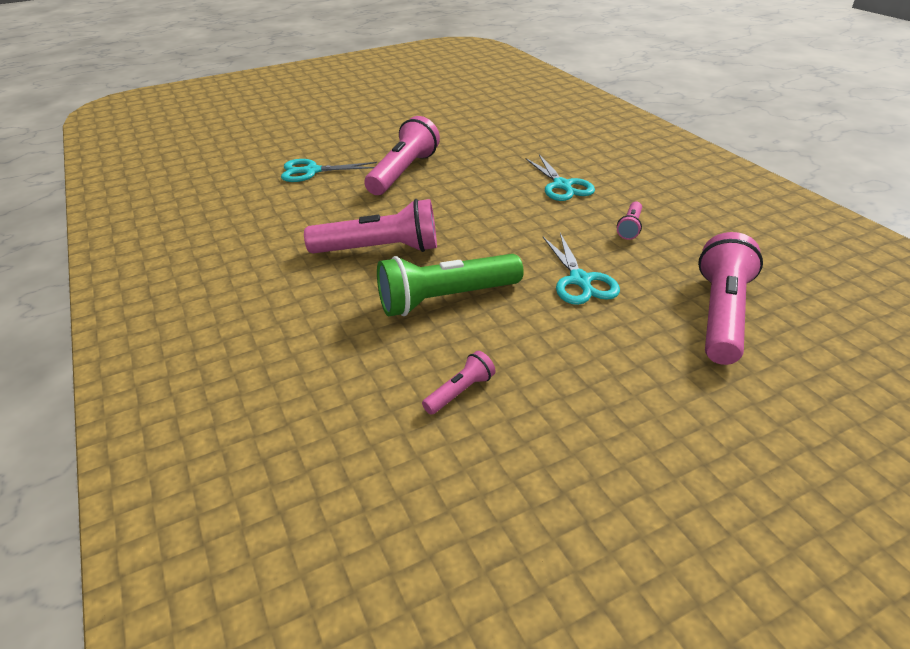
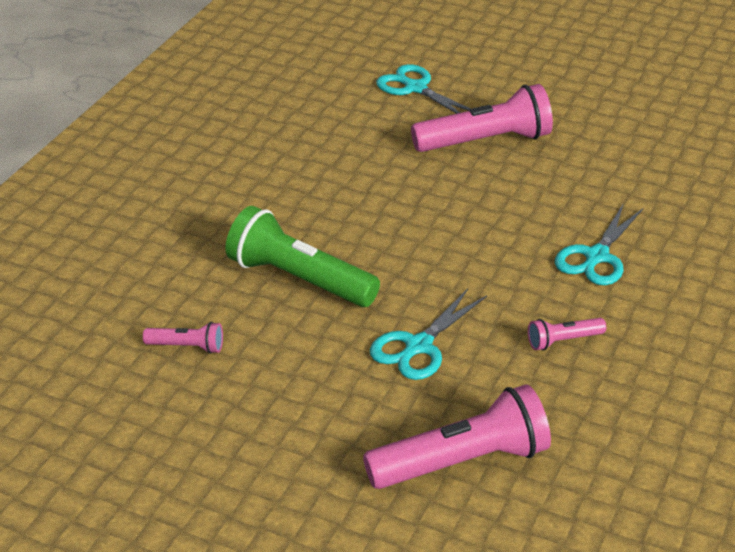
camera: 50 degrees right, 0 degrees up
pink flashlight [304,199,437,253] -> none

